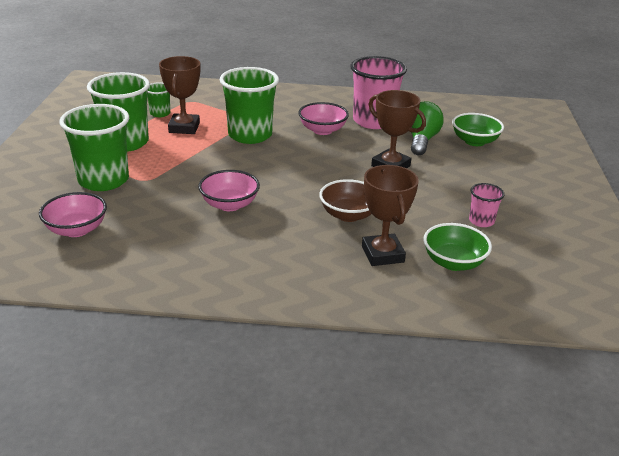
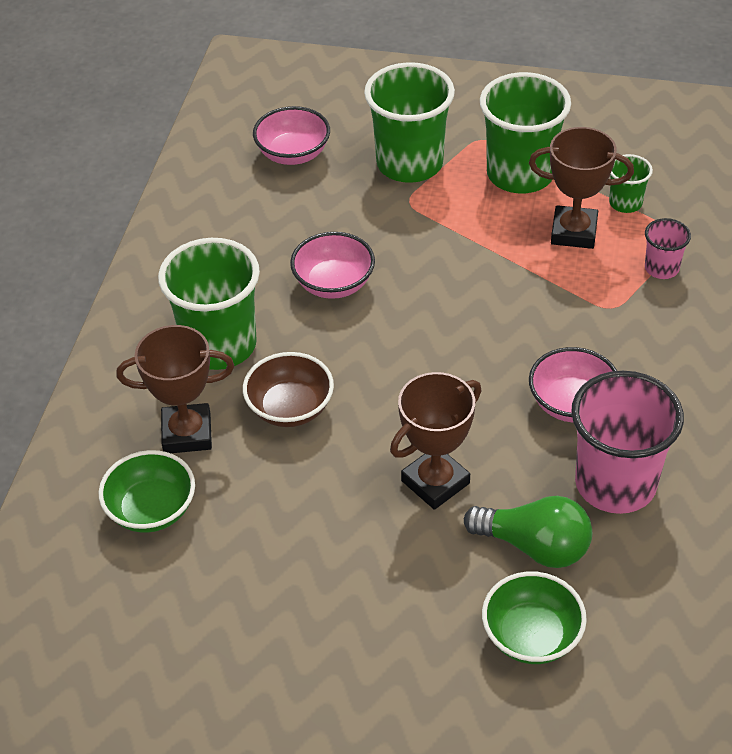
camera: 100 degrees right, 15 degrees up
green cup [220,67,279,144] -> green cup moved to [158,238,260,370]
pink cup [469,183,505,227] -> pink cup moved to [645,218,691,279]

